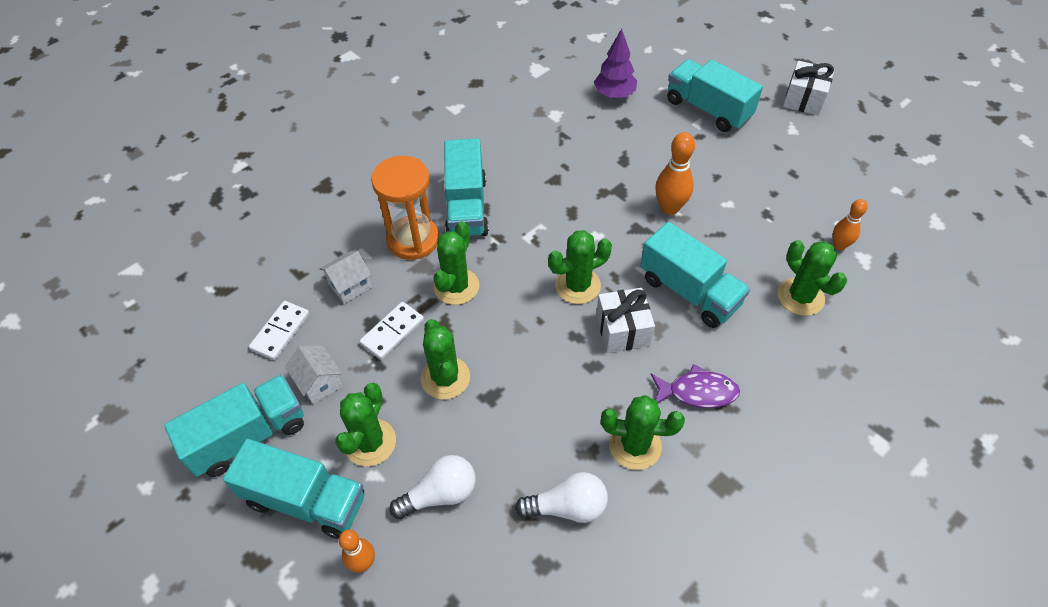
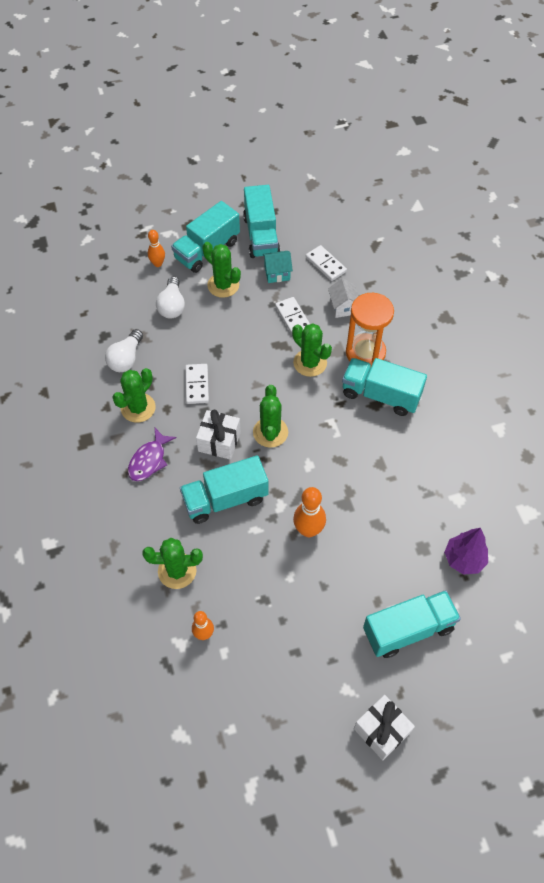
camera: 115 degrees right, 5 degrees up
white house [285,345,342,404] -> turquoise house [263,251,293,283]
green cactus [421,319,470,399] -> none
none -> white domino [185,364,209,404]

